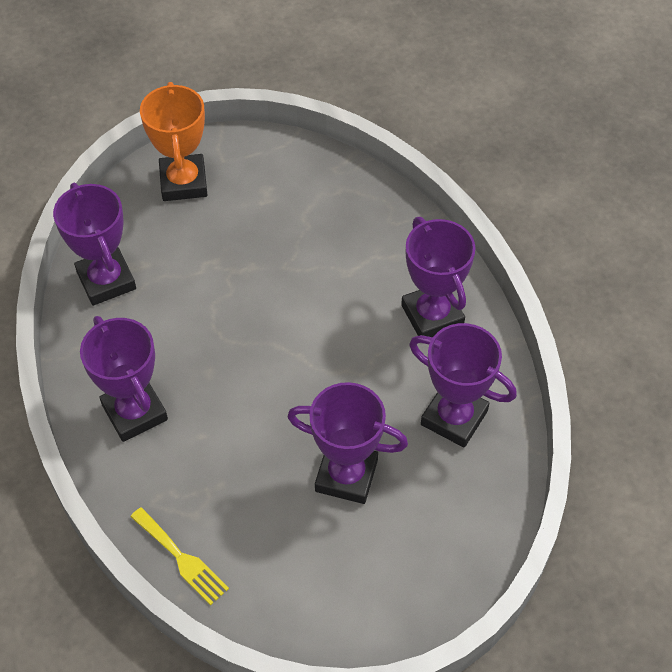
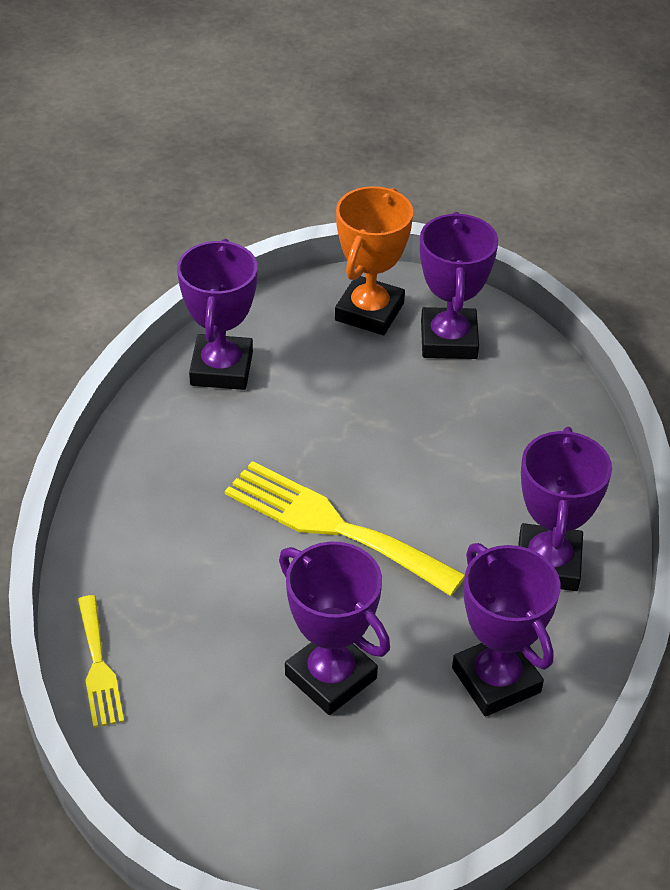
camera: 30 degrees right, 10 degrees down
purple trophy [80,316,168,442] -> purple trophy moved to [420,212,498,359]
none -> yellow fork [225,461,465,596]

